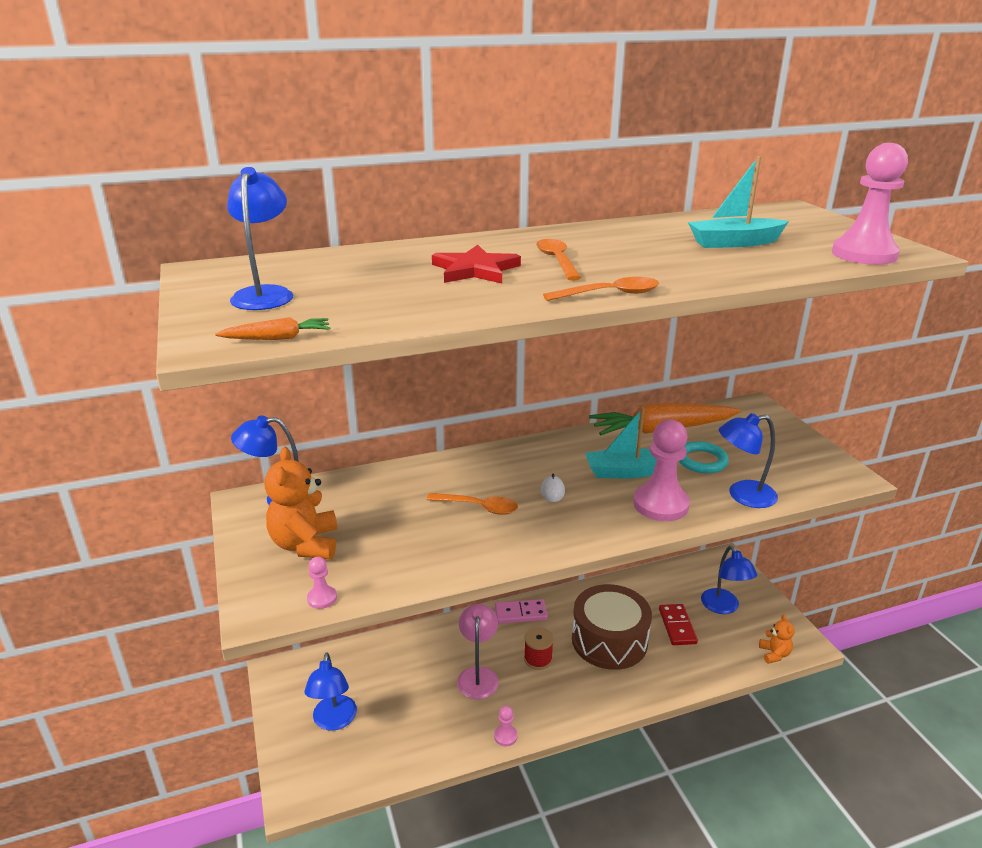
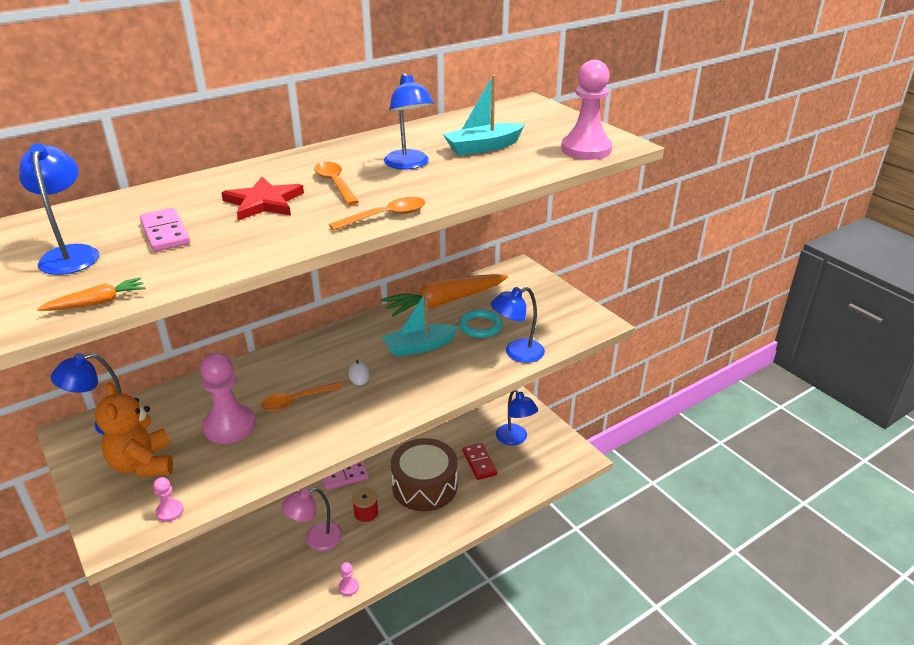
camera: 15 degrees left, 5 degrees up
blue lamp [305,652,357,731] -> blue lamp moved to [384,73,434,169]
orange spoon [427,493,518,515] -> orange spoon turned 150 degrees clockwise [261,382,343,411]
pink lamp [457,604,499,699] -> pink lamp turned 105 degrees counterclockwise [282,488,342,551]
pink pawn [633,419,690,521] -> pink pawn moved to [200,353,256,444]
orange teddy bear [759,614,794,664] -> none
none -> pink domino [140,208,190,252]

